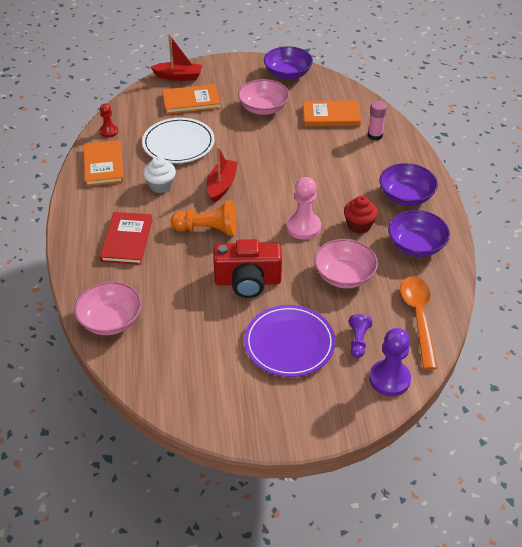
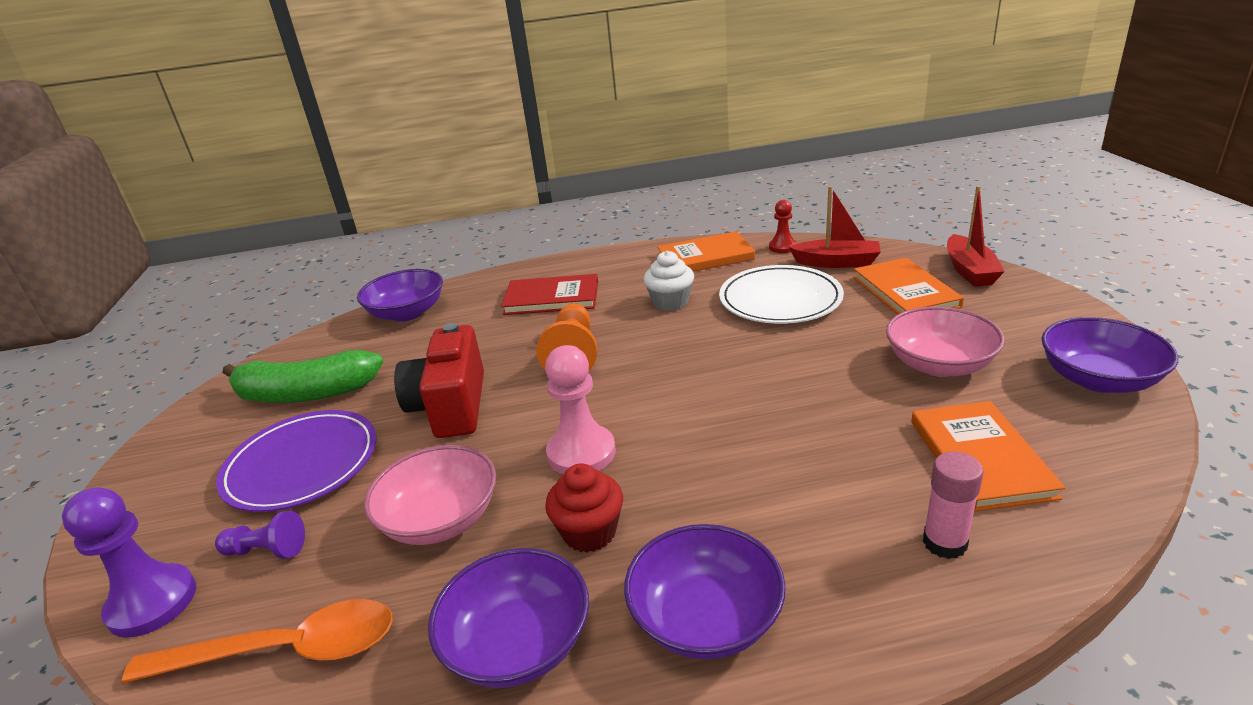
camera: 90 degrees right, 15 degrees down
pink bowl [74,281,142,335] -> purple bowl [357,269,443,322]
red boat [207,147,238,203] -> red boat moved to [789,186,881,268]
none -> green banana [222,350,383,403]

